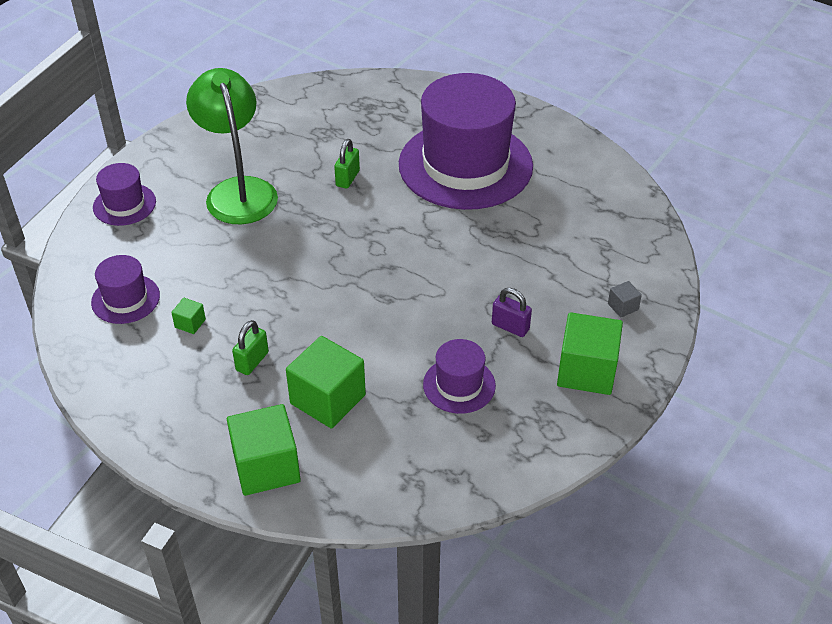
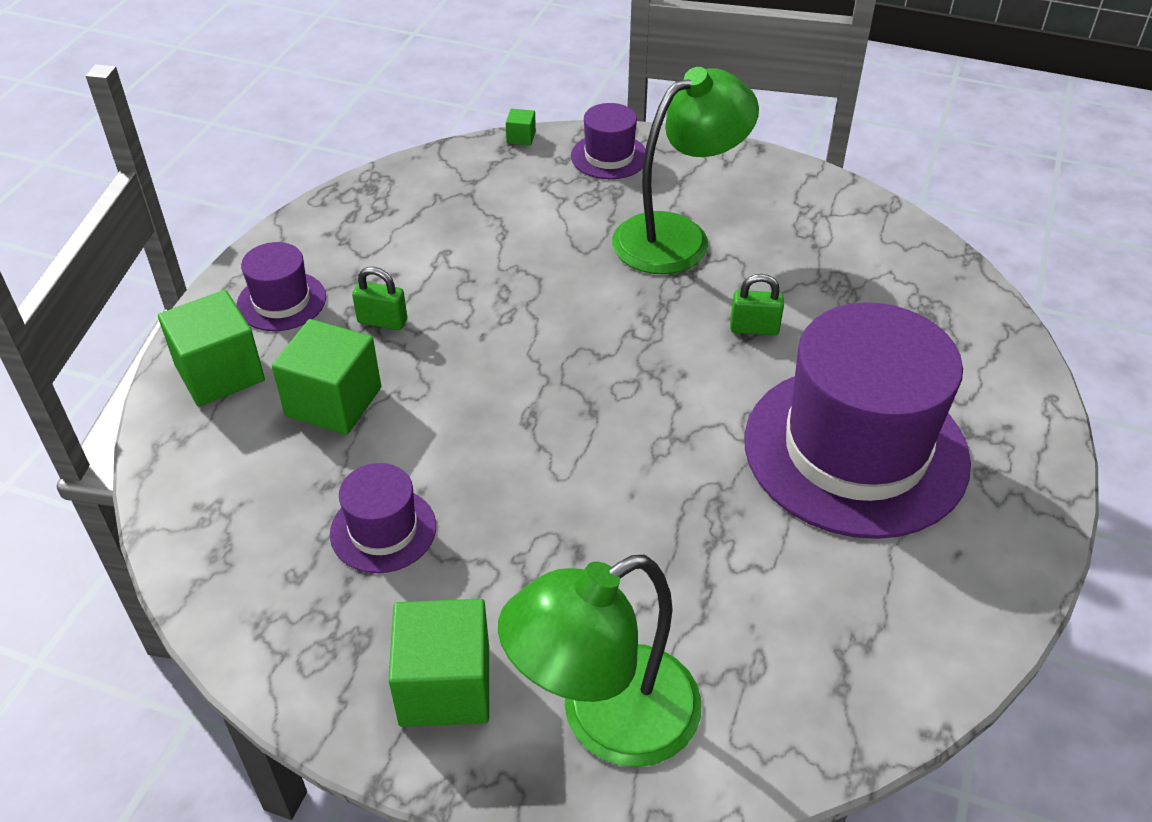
camera: 75 degrees right, 0 degrees up
purple hat [91,255,160,324] -> purple hat moved to [237,242,326,331]
green cube [171,298,206,334] -> green cube moved to [506,109,536,146]
purple padlock [492,288,532,337] -> none
grey cube [608,281,642,318] -> green lamp [498,555,702,767]

